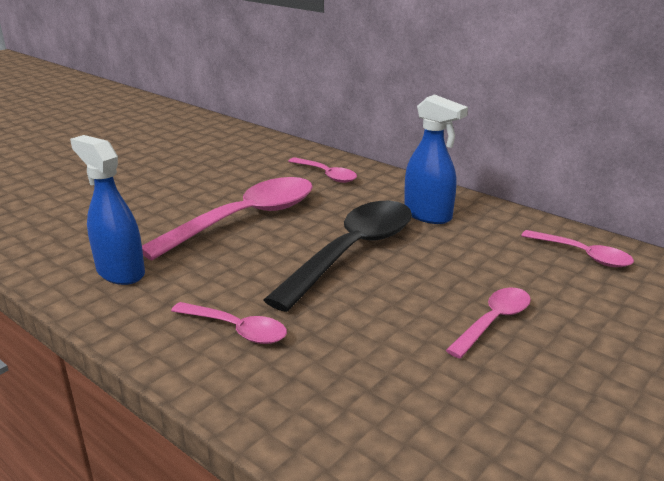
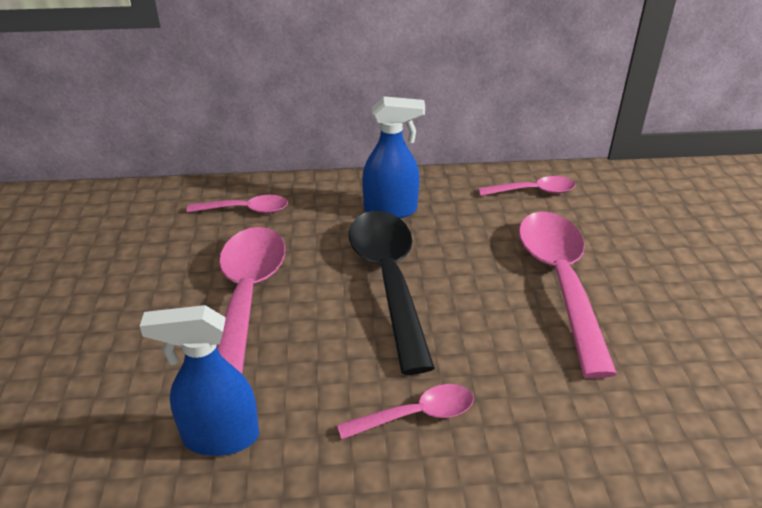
camera: 45 degrees left, 10 degrees up
pink spoon [446,287,531,358] -> pink spoon [519,212,617,378], size x1.96

